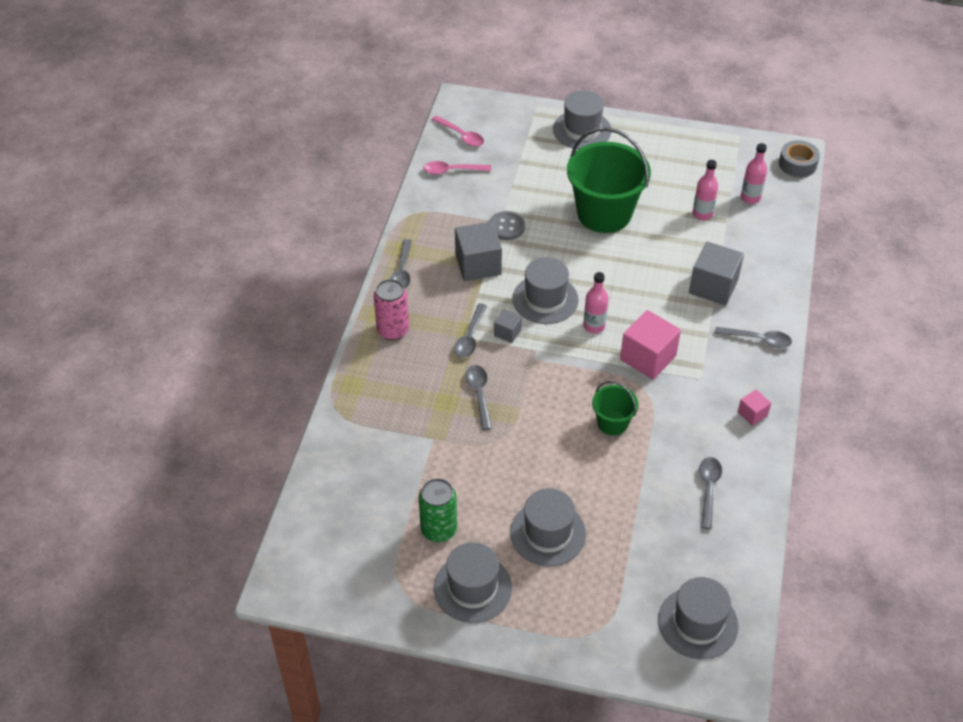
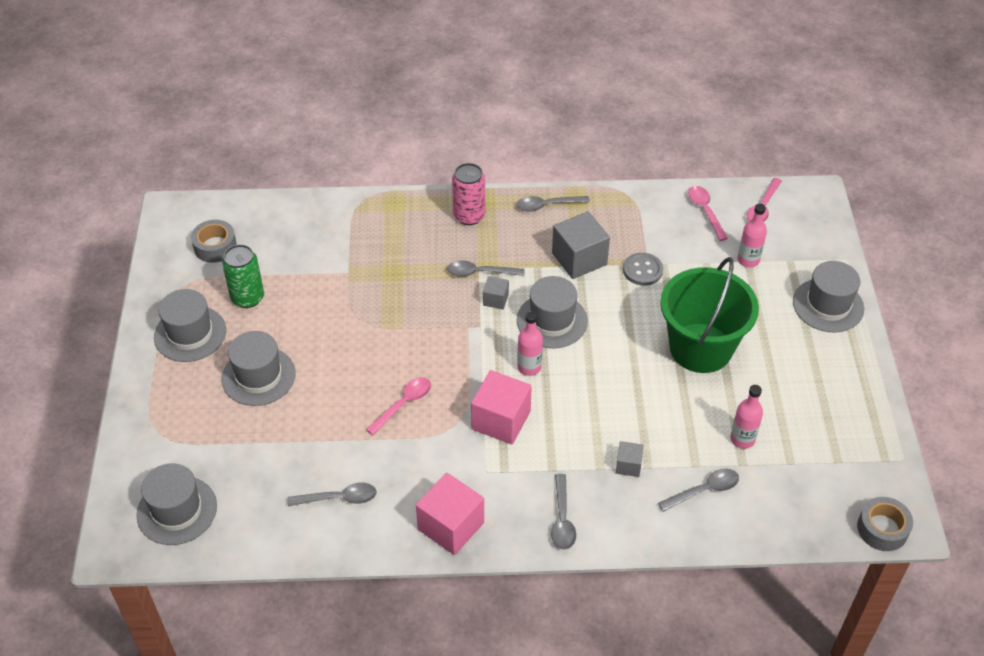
camera: 75 degrees right, 0 degrees up
grey spoon [465,365,492,430] -> grey spoon moved to [658,469,739,512]
green bucket [592,381,639,436] -> pink spoon [366,377,431,435]
grey cube [689,242,744,306] -> grey cube [616,441,644,477], size x0.51
pink cube [738,389,771,426] -> pink cube [416,473,484,555], size x1.96
pink bottle [741,143,767,204] -> pink bottle moved to [738,204,767,267]
none -> grey tape [191,220,237,263]

